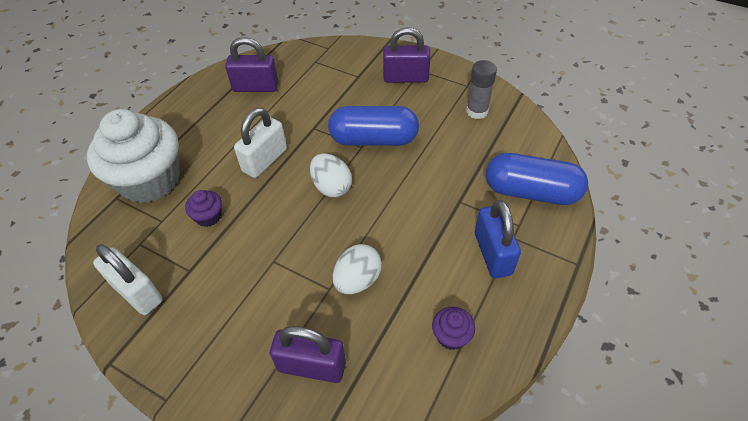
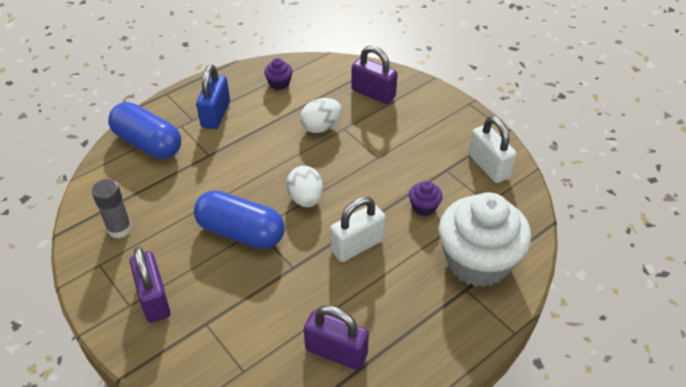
camera: 160 degrees left, 5 degrees down
purple padlock [383,27,431,83] -> purple padlock turned 45 degrees clockwise [130,247,171,323]

